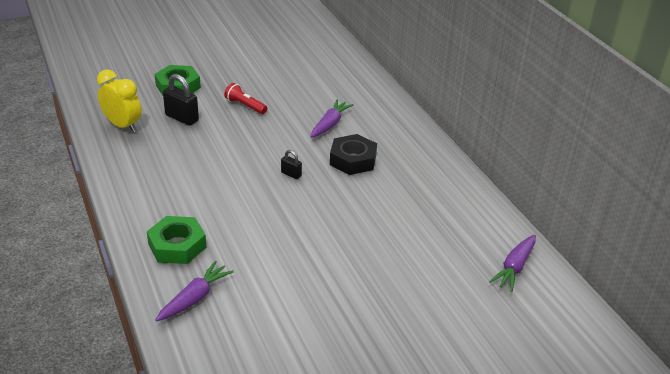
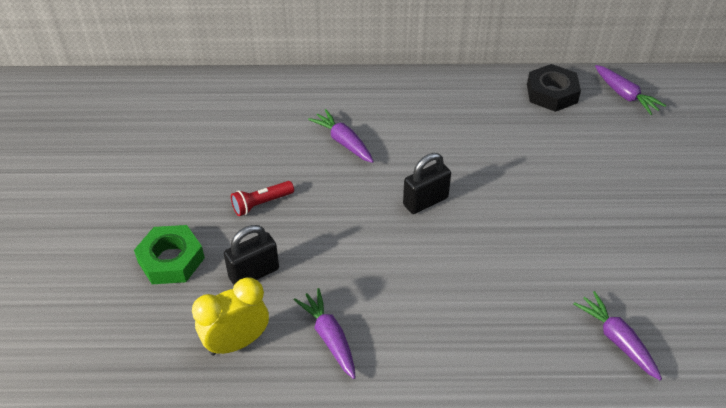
camera: 65 degrees left, 10 degrees up
green nut [147,216,206,264] -> none
black padlock [281,150,302,179] -> black padlock [403,153,451,214], size x1.84
black nut [330,134,377,175] -> black nut moved to [527,64,581,112]
none -> purple carrot [294,288,356,379]

